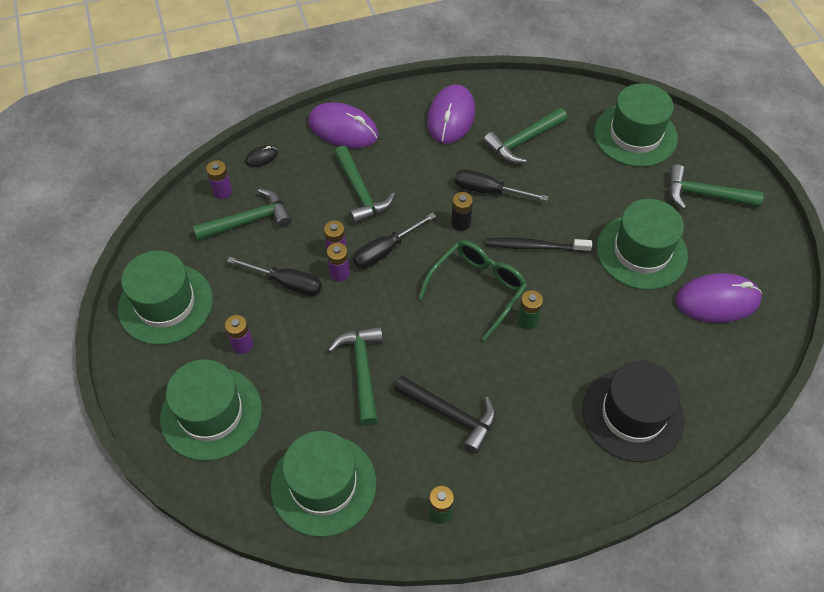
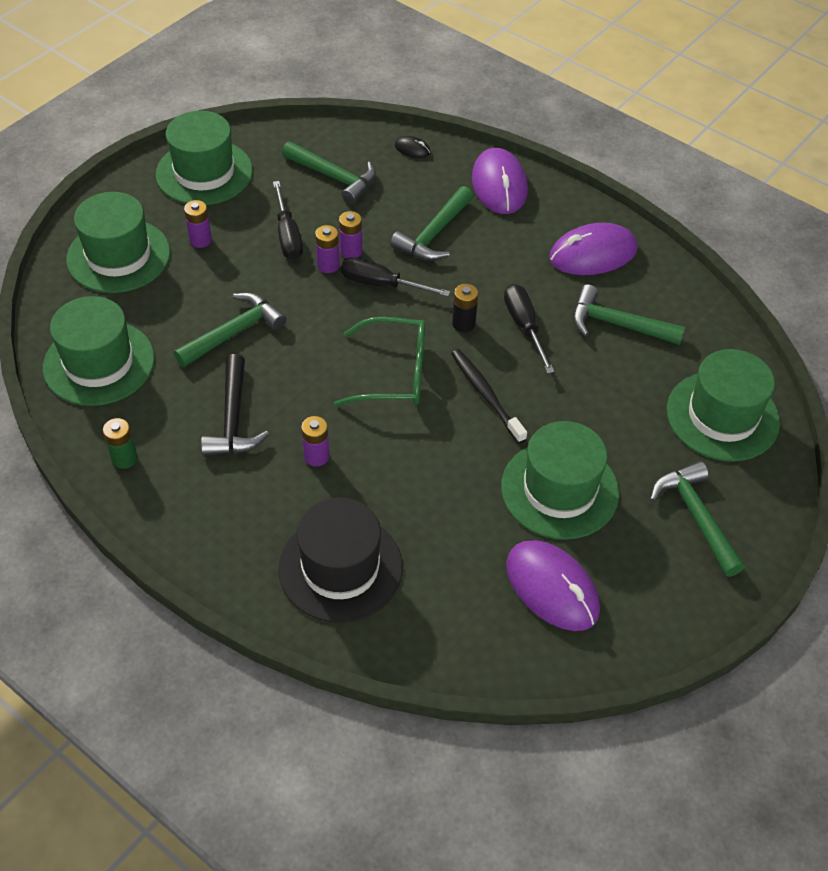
camera: 55 degrees right, 5 degrees down
purple battery [206,160,232,199] -> purple battery moved to [301,416,329,467]
green battery [517,290,543,329] -> none

